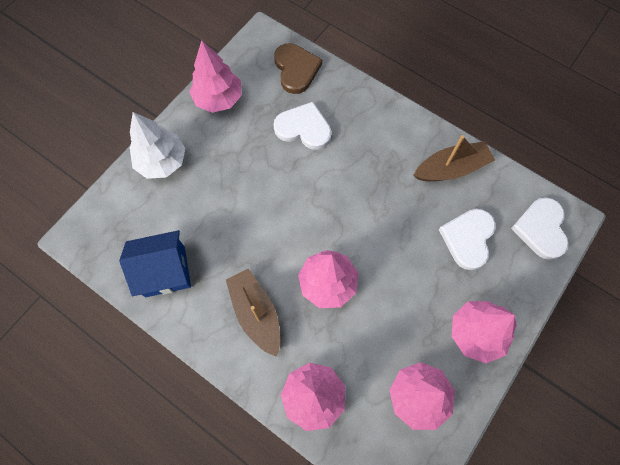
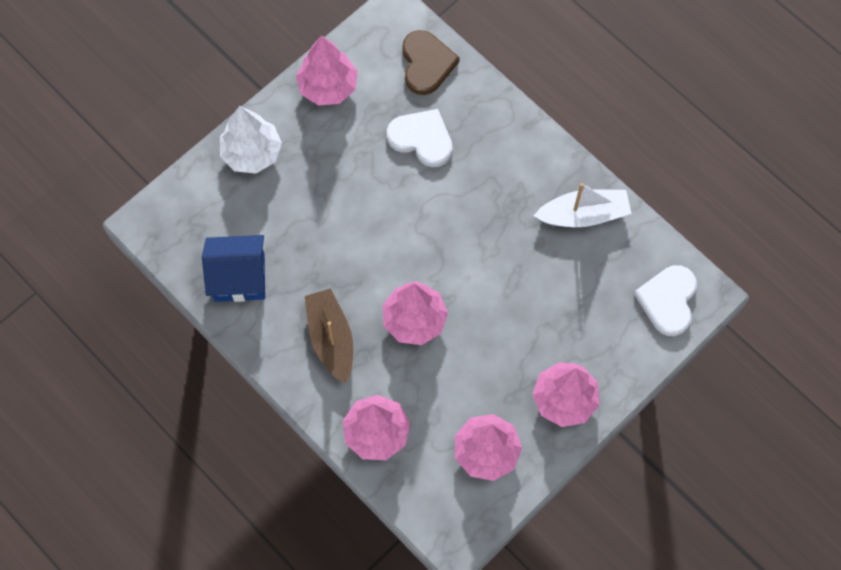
camera: 10 degrees right, 0 degrees up
brown boat [414,135,495,181] -> white boat [534,183,632,227]
white heart [439,209,495,270] -> none

